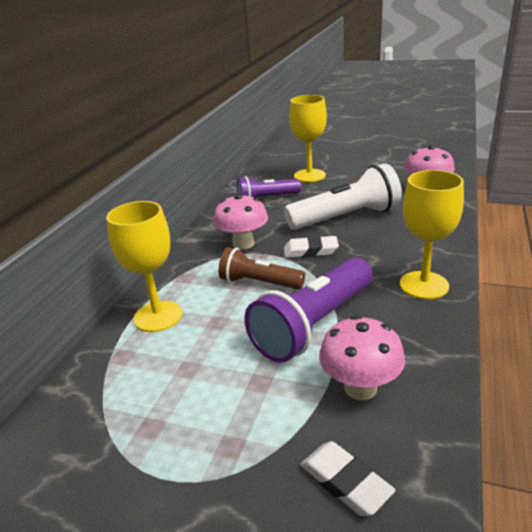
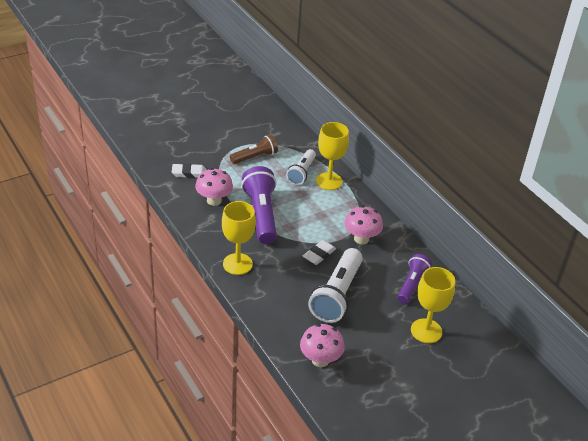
camera: 125 degrees right, 10 degrees up
brown flashlight [219,247,305,289] -> brown flashlight moved to [230,135,278,164]
none -> white flashlight [286,149,316,185]

